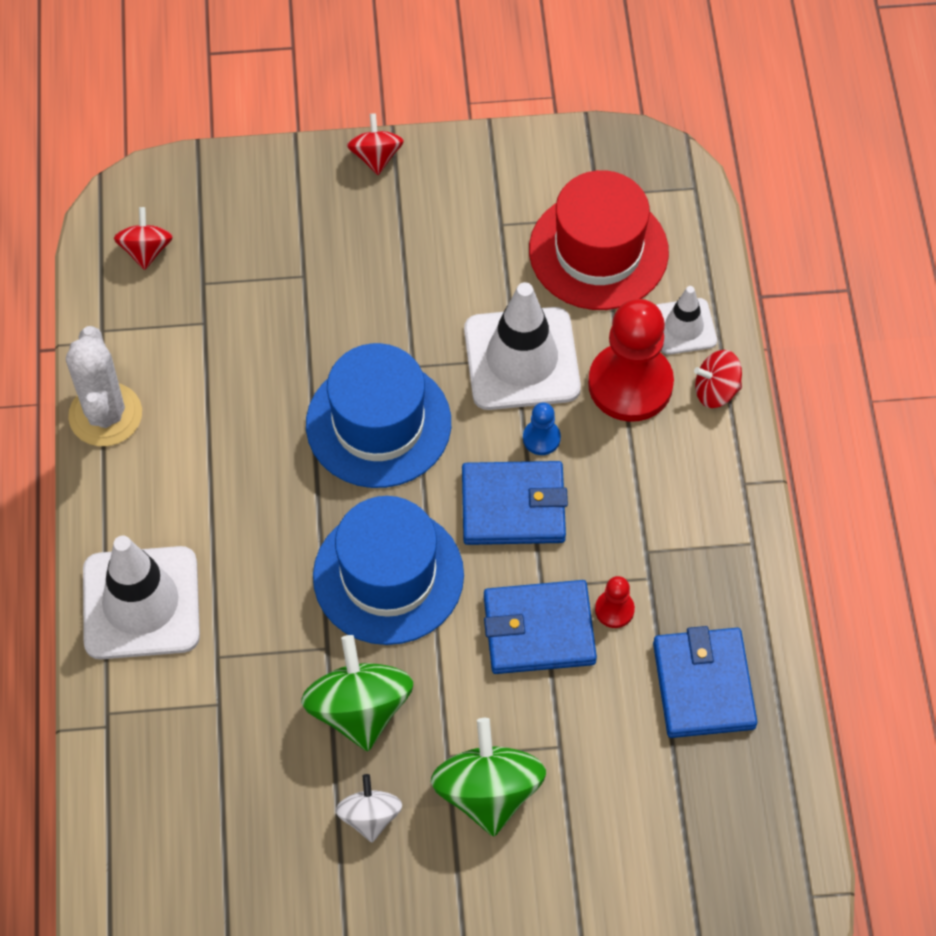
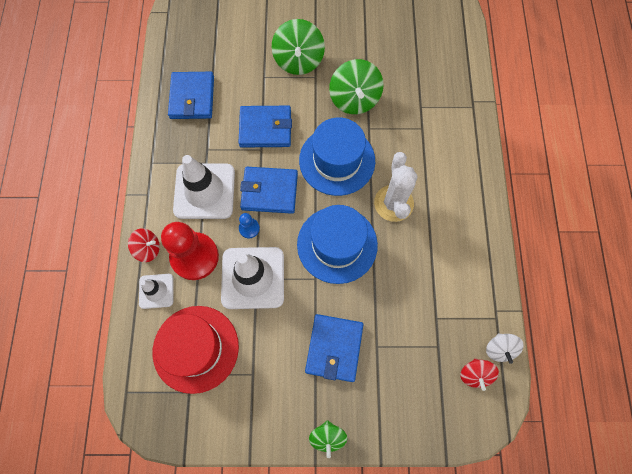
camera: 175 degrees left, 10 degrees up
white cactus [66,326,142,446] -> white cactus moved to [374,152,418,222]
white traffic cone [83,536,200,659] -> white traffic cone moved to [173,155,235,219]
white spinning top [336,774,402,842] -> white spinning top moved to [486,334,524,364]
red spinning top [347,113,404,175] -> green spinning top [309,420,348,458]
red pawn [595,576,635,628] -> none
none -> blue wallet [305,314,364,382]

